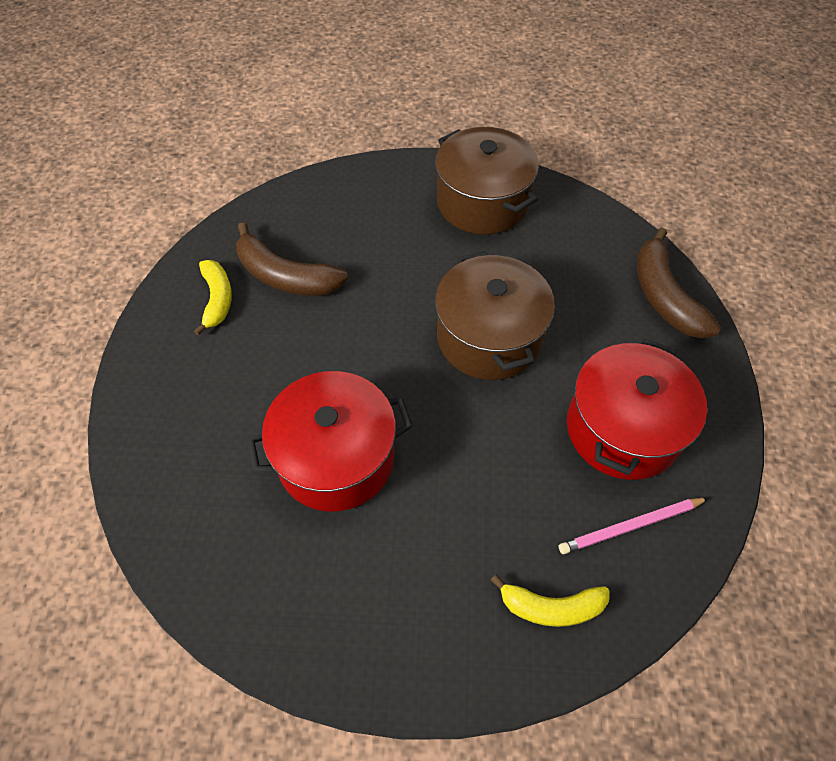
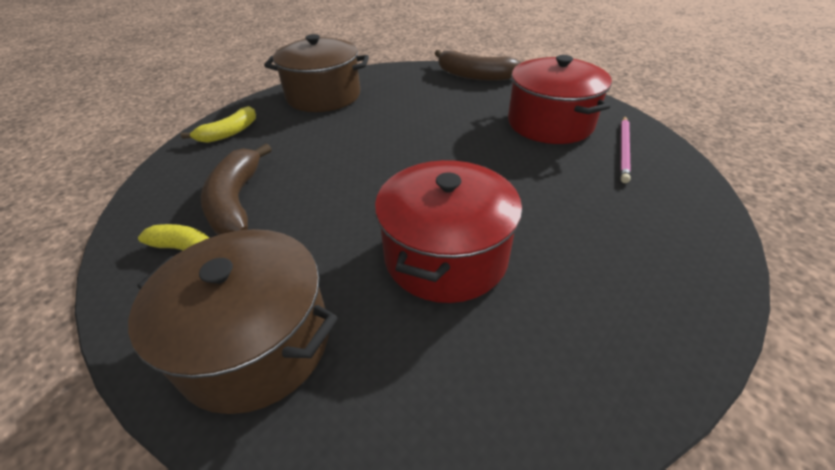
camera: 50 degrees left, 15 degrees down
brown banana [236,222,348,296] -> brown banana turned 105 degrees clockwise [201,144,272,235]
brown pot [435,251,555,380] -> brown pot moved to [128,229,338,414]
yellow banana [491,574,610,627] -> yellow banana moved to [181,106,256,143]

